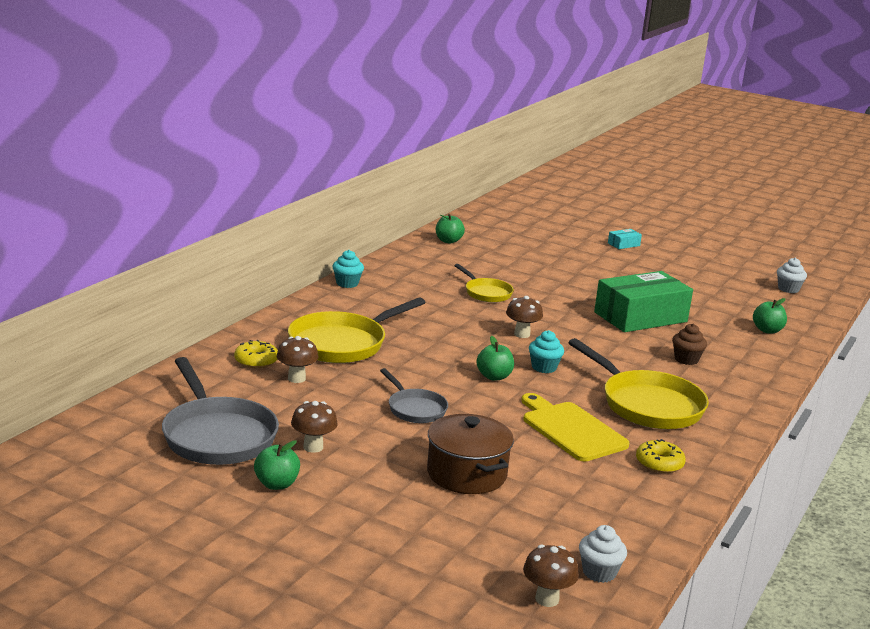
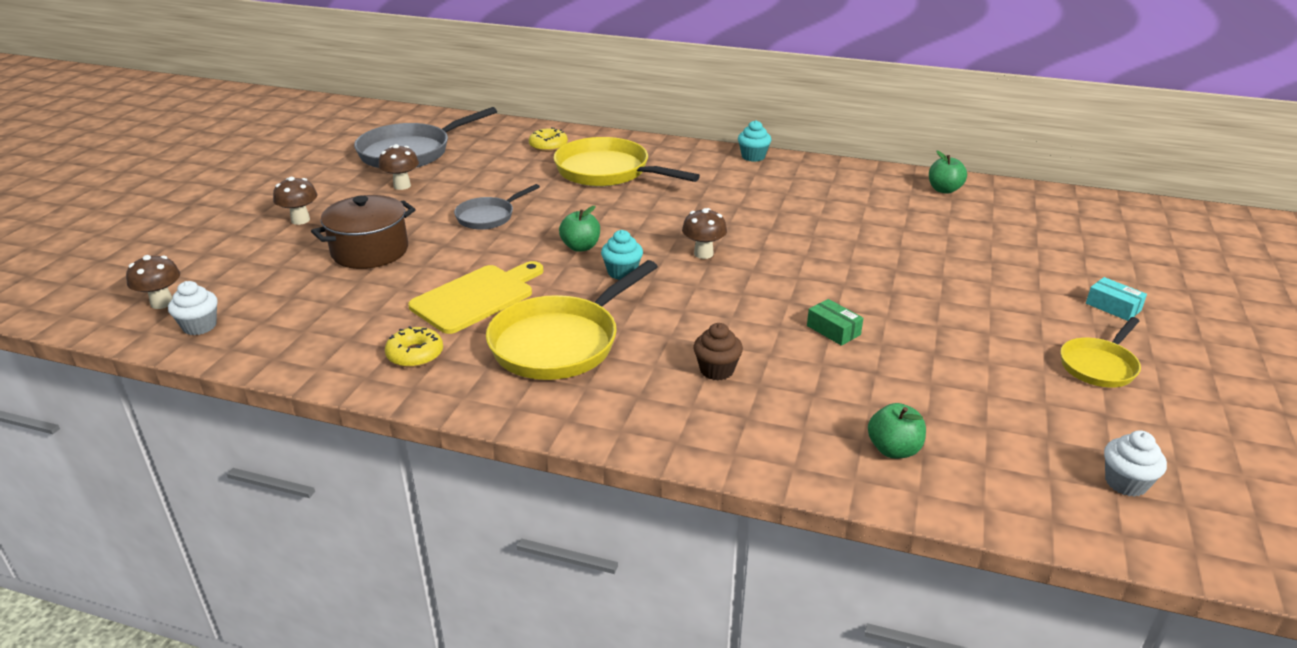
camera: 80 degrees right, 10 degrees up
green apple [254,440,300,490] -> none
brown mushroom [277,336,318,383] -> brown mushroom moved to [273,177,317,225]
yellow pan [454,264,514,302] -> yellow pan moved to [1060,317,1141,388]
green box [594,271,693,332] -> green box [807,299,863,346], size x0.40

